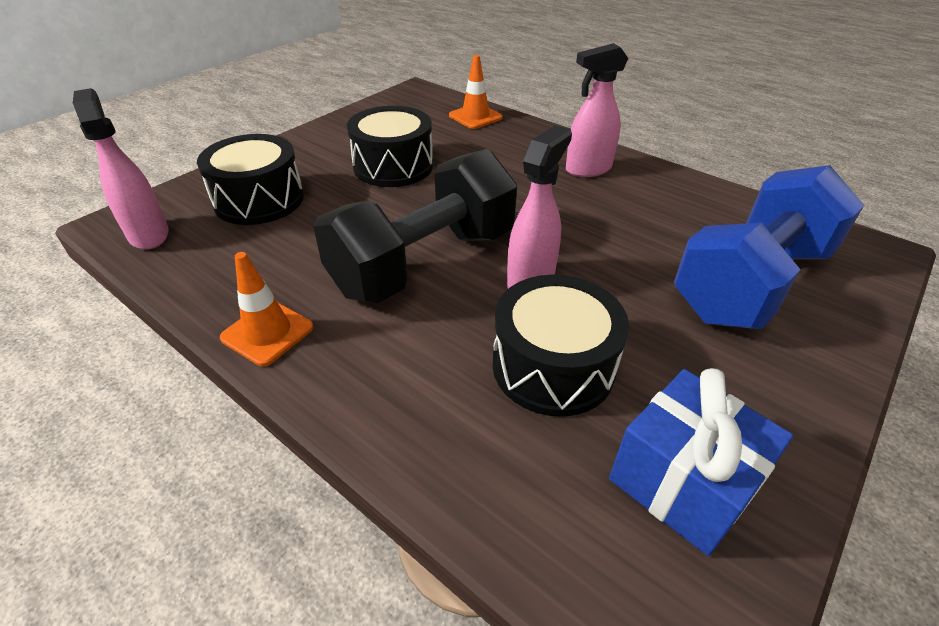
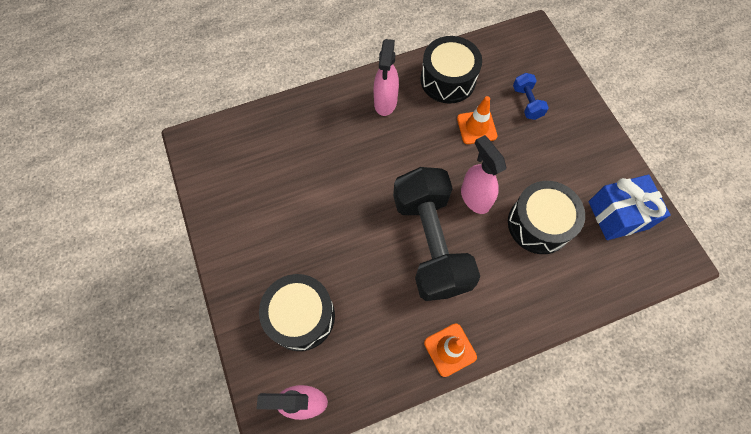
camera: 60 degrees left, 25 degrees up
black drum [347,106,433,187] -> black drum moved to [420,36,482,104]
orange traffic cone [449,55,503,129] -> orange traffic cone moved to [457,96,497,144]
blue dumbbell [674,165,864,329] -> blue dumbbell [513,73,549,120], size x0.41

